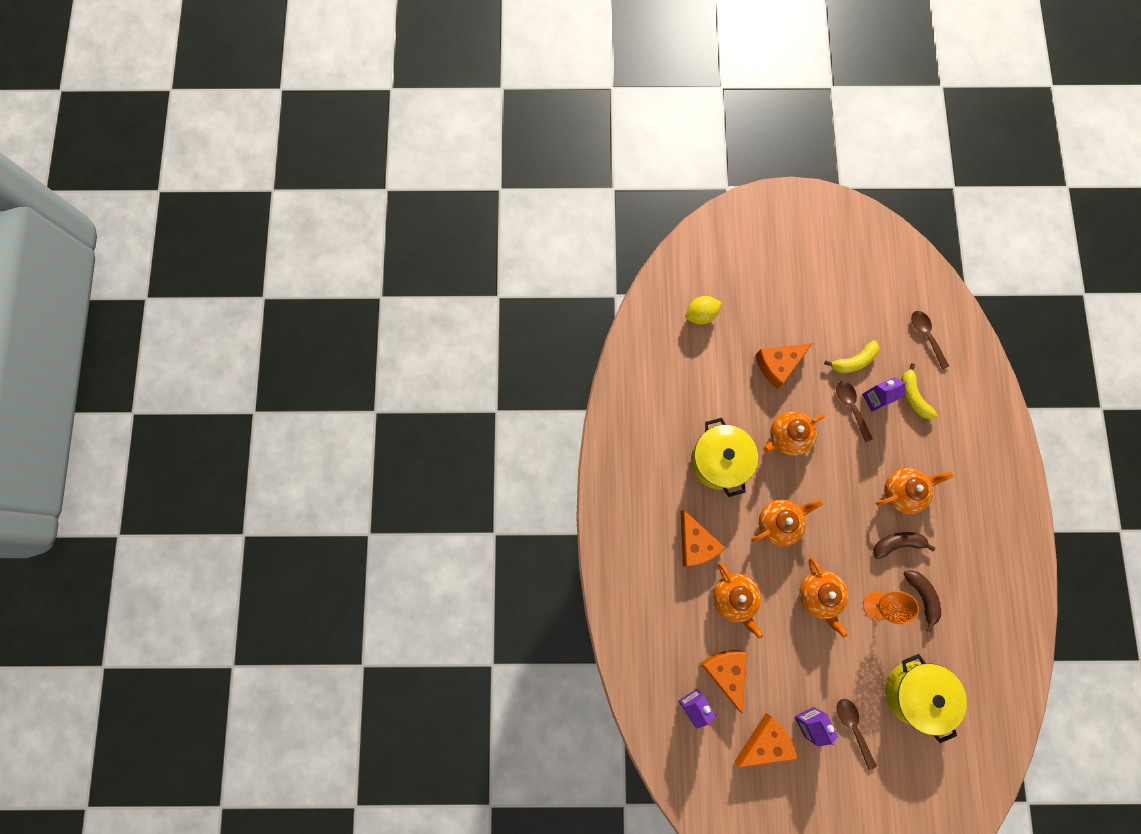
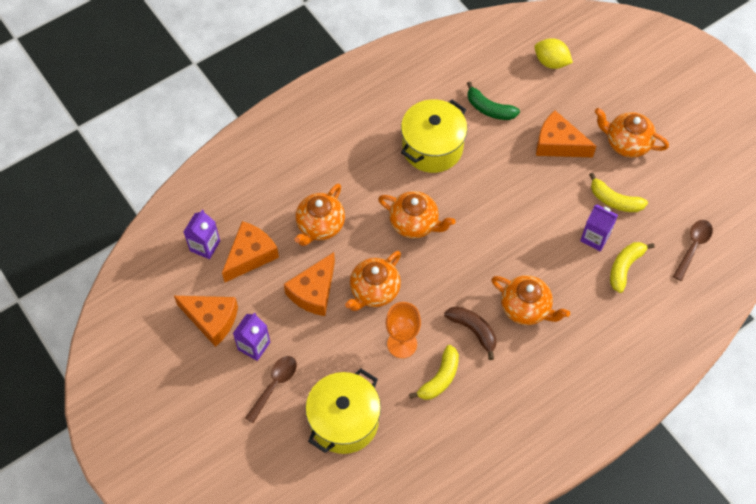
camera: 55 degrees right, 15 degrees down
orange cheese [681,510,726,567] -> orange cheese moved to [284,252,335,316]
orange teapot [764,411,825,456] -> orange teapot moved to [595,108,669,158]
brown spoon [836,381,873,442] -> none
brown banana [903,570,941,632] -> yellow banana [409,345,459,400]
none -> green banana [467,82,520,120]

